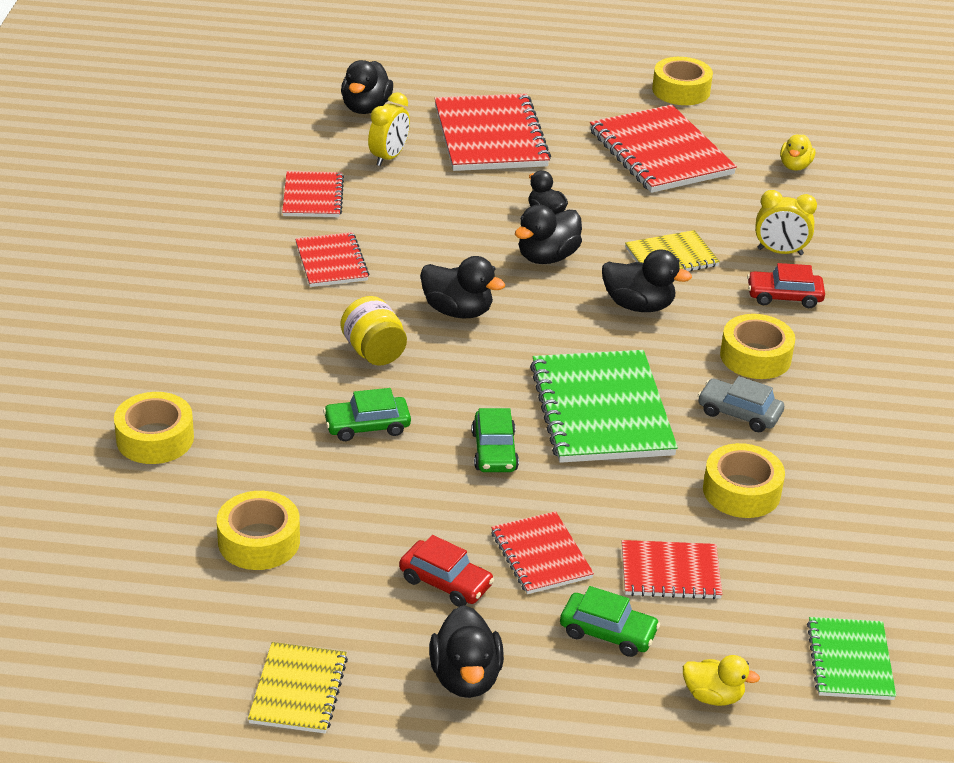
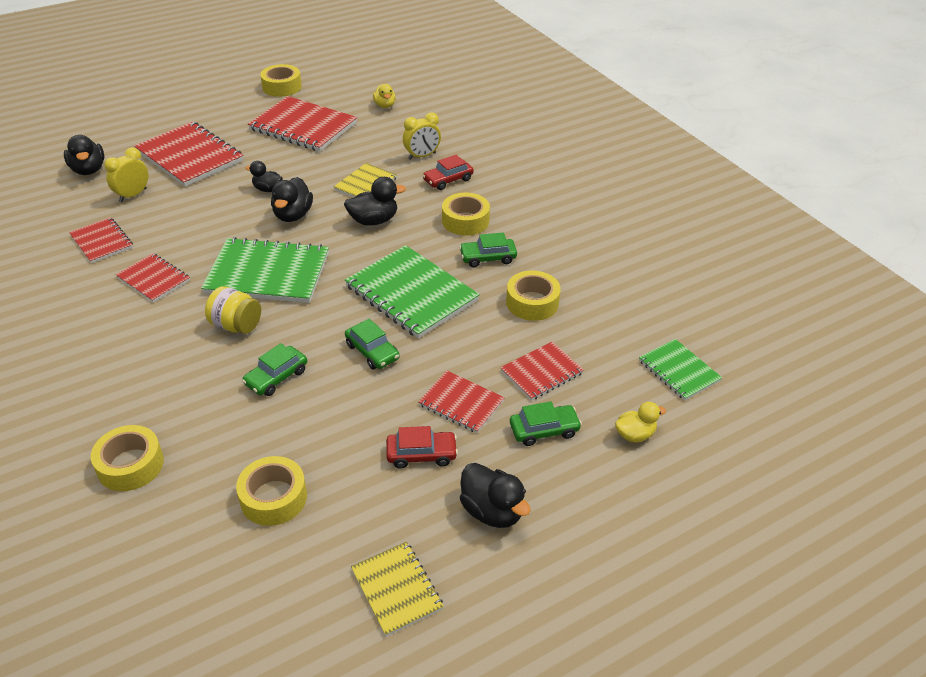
camera: 35 degrees left, 5 degrees up
yellow clock [368,92,410,166] -> yellow clock turned 135 degrees counterclockwise [104,147,148,202]
black duck [420,256,505,318] -> green notebook [201,237,329,303]
grey car [698,376,784,432] -> green car [459,233,517,267]

